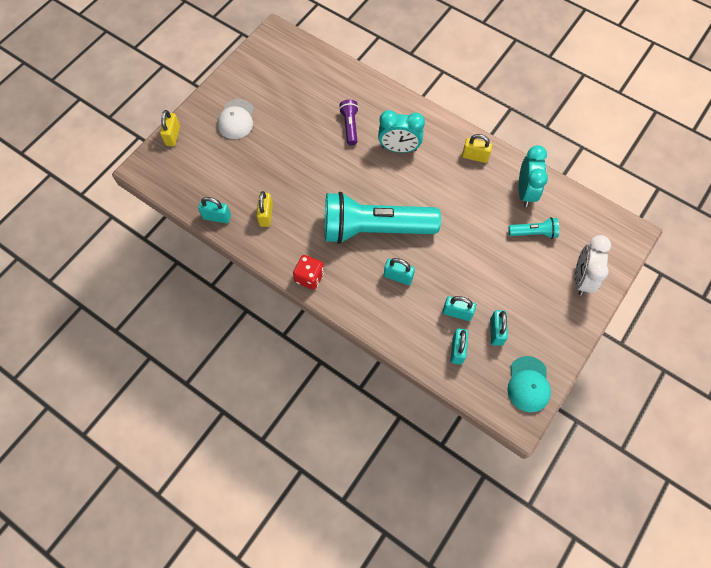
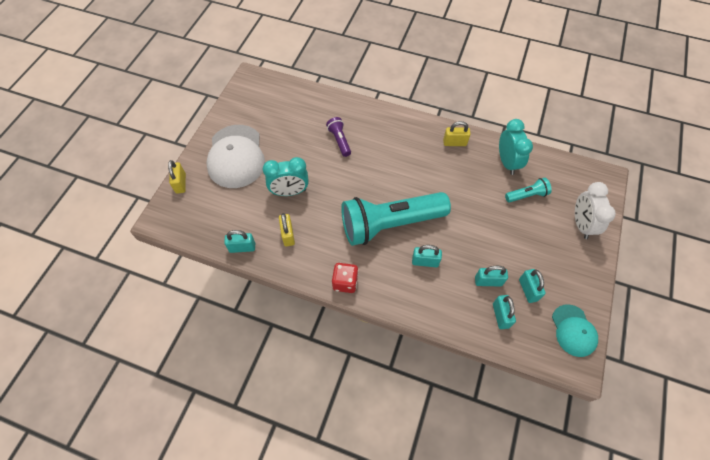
camera: 15 degrees left, 5 degrees down
white cap [217,99,254,139] -> white cap [206,125,265,188], size x1.74
turquoise clock [378,110,425,153] -> turquoise clock moved to [263,157,309,196]

